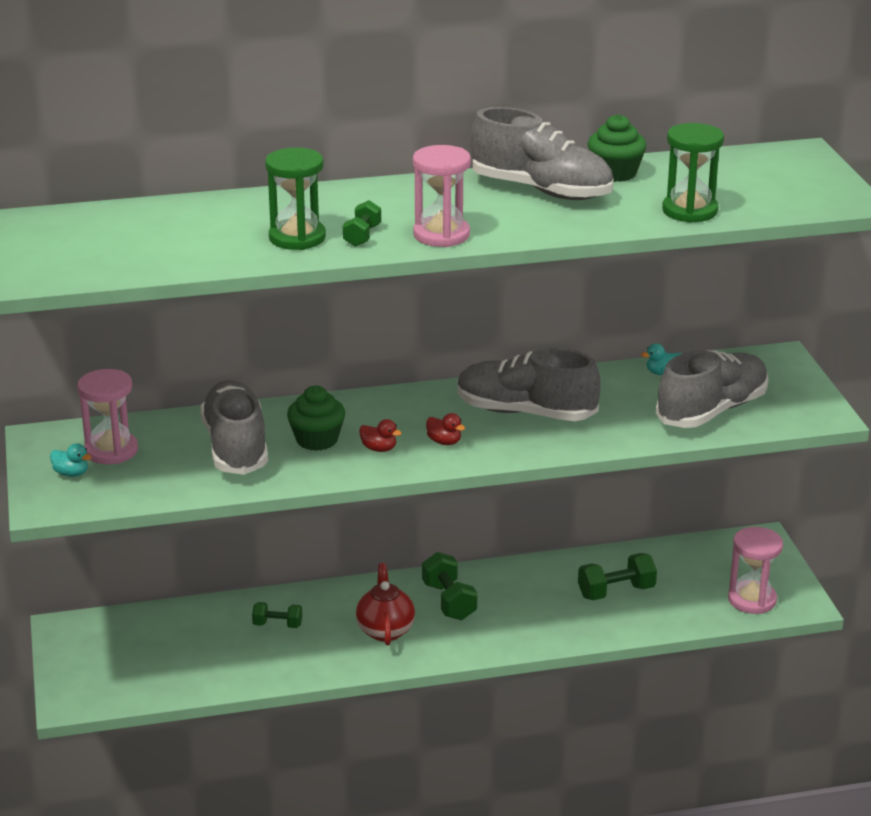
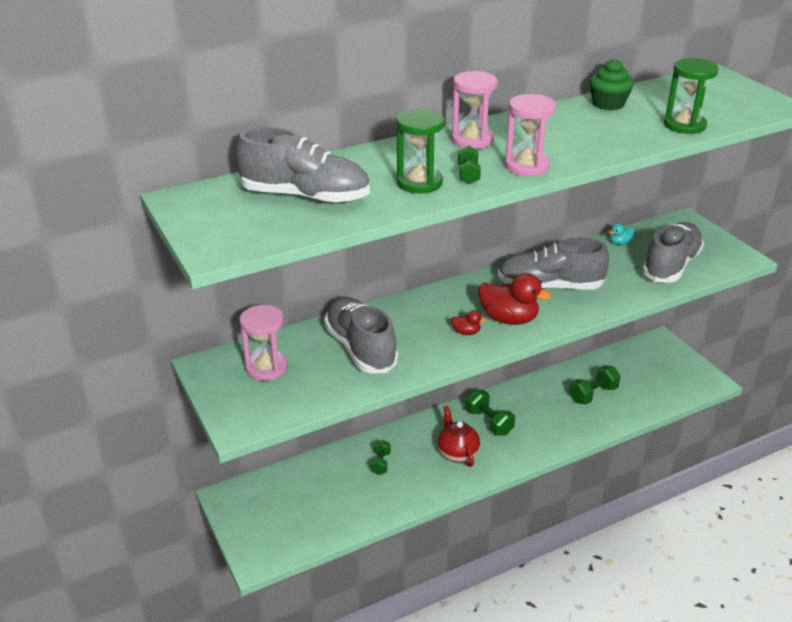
camera: 15 degrees left, 5 degrees up
turquoise duck [50,443,92,477] -> none
green dumbbell [252,602,302,628] -> green dumbbell turned 75 degrees counterclockwise [371,440,391,475]
green cupcake [287,386,345,451] -> none
red duck [426,413,465,445] -> red duck [478,273,552,325], size x2.12
grey shoe [470,107,613,200] -> grey shoe moved to [236,127,370,204]
pink hourglass [728,527,783,614] -> pink hourglass moved to [451,71,498,149]

